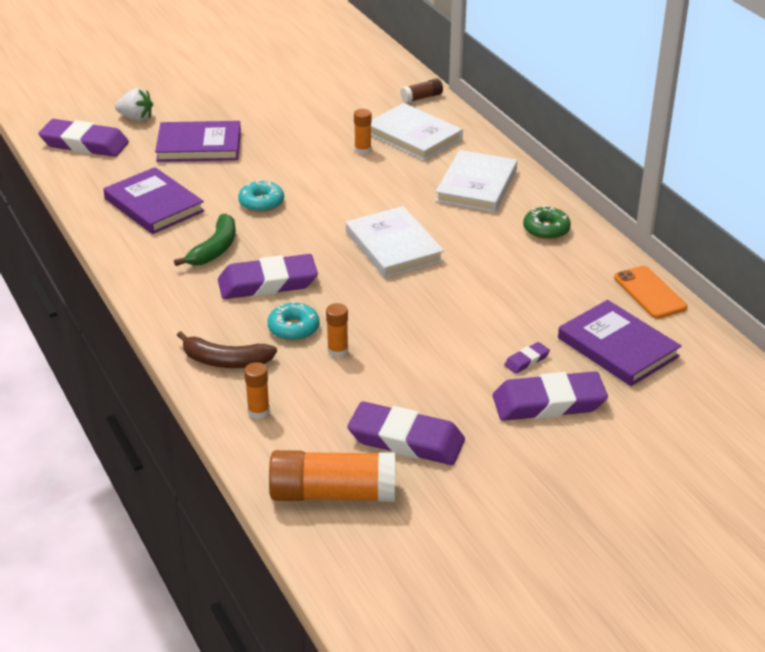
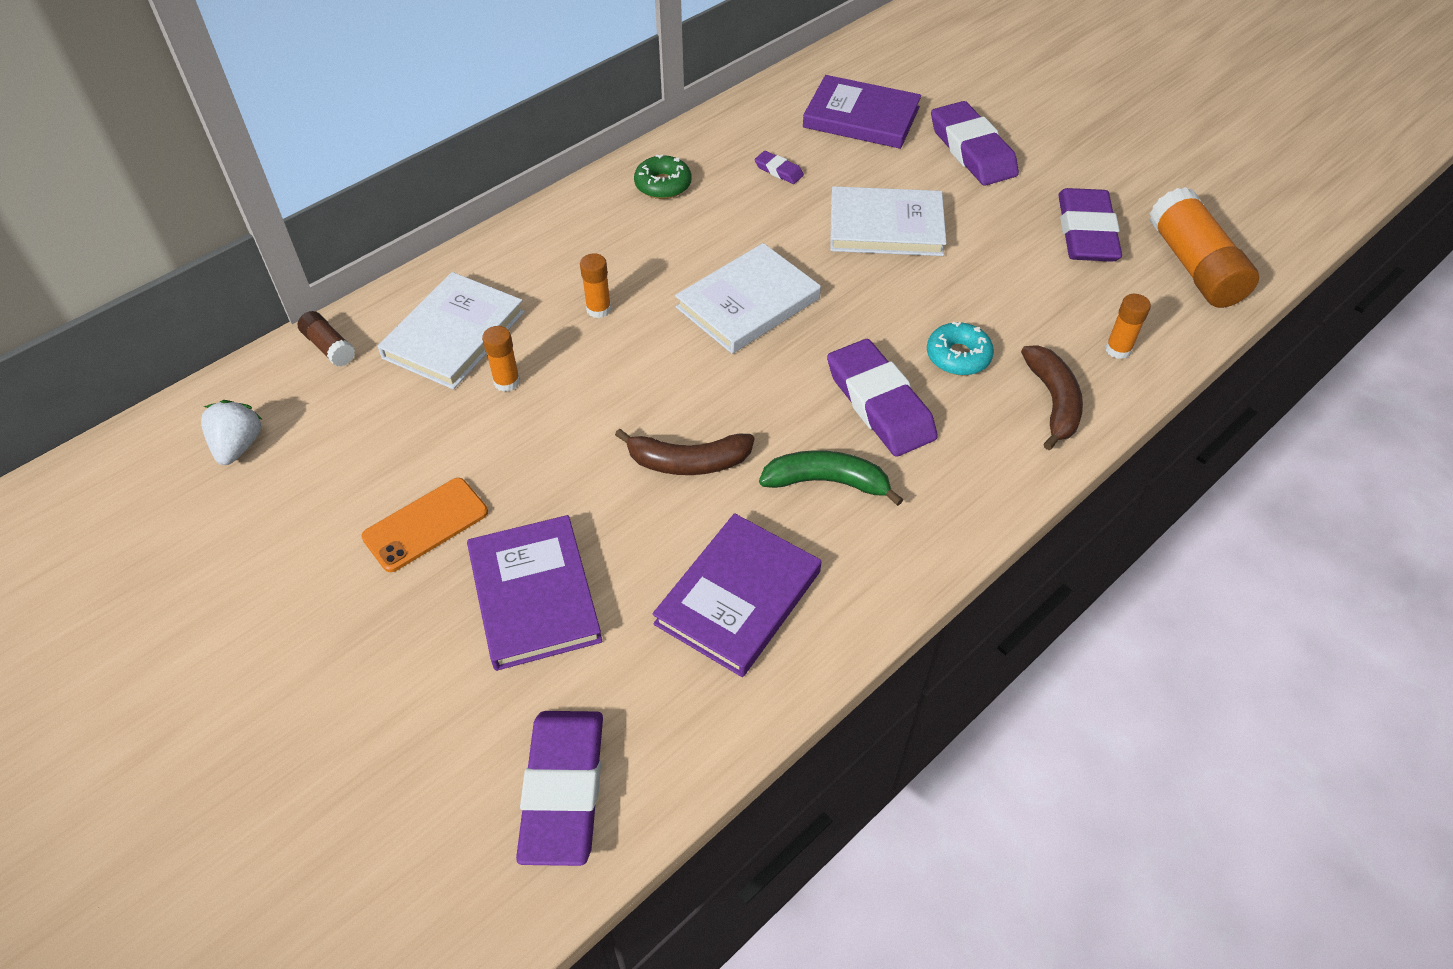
camera: 105 degrees left, 15 degrees up
white strawberry [115,88,153,121] -> white strawberry moved to [201,400,262,465]
turquoise donut [238,181,284,212] -> brown banana [615,429,754,475]
orange glue stick [326,303,348,357] -> orange glue stick moved to [580,253,611,318]
white book [435,150,517,213] -> white book moved to [830,186,947,256]
purple eraser [504,342,550,374] -> purple eraser moved to [754,151,804,184]
purple book [558,300,681,386] -> purple book turned 75 degrees clockwise [803,75,921,149]
orange phone [614,266,687,319] -> orange phone moved to [362,478,488,572]

